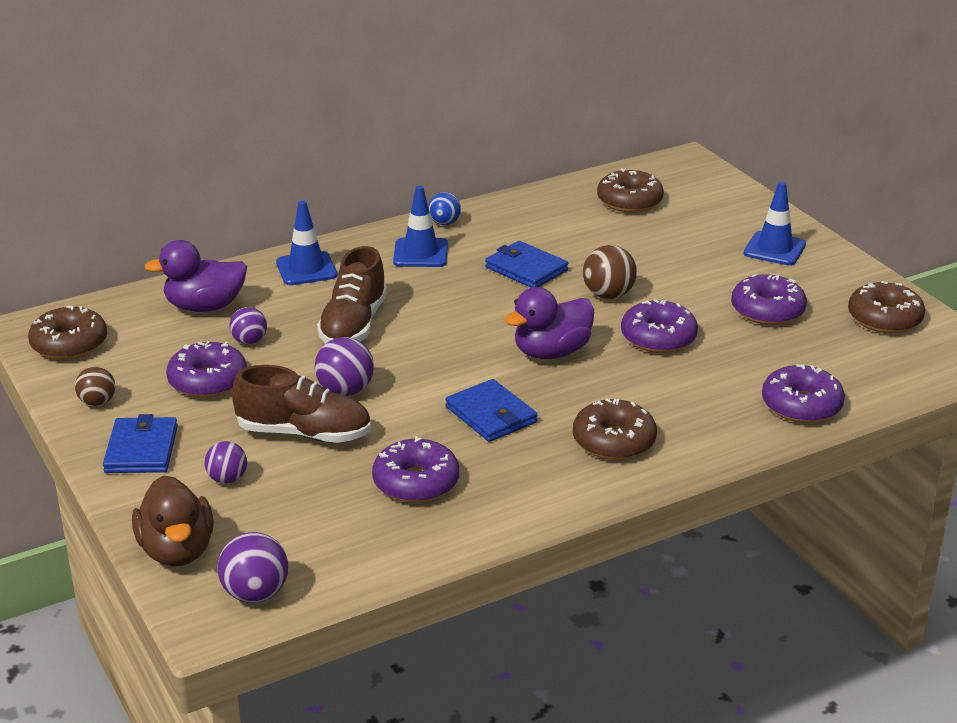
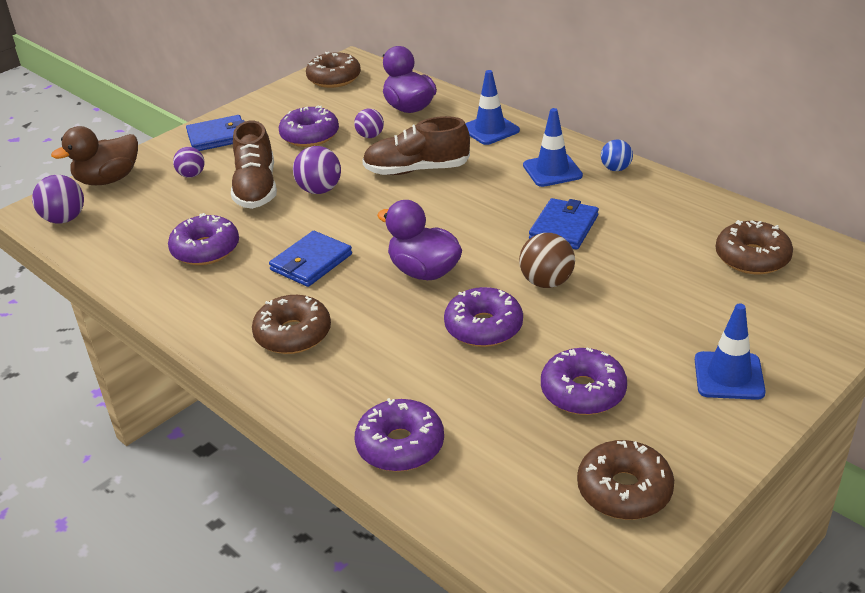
camera: 75 degrees right, 5 degrees up
brown ball [75,367,115,406] -> none

